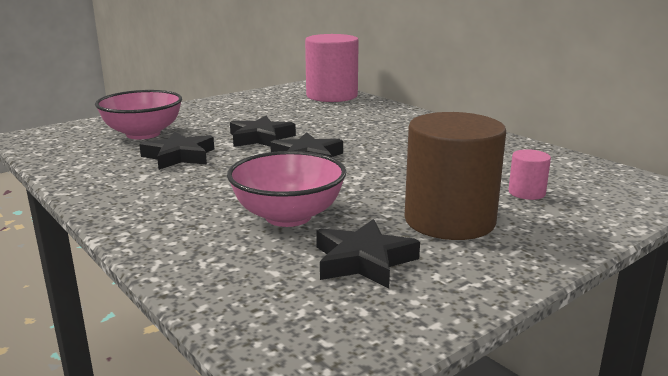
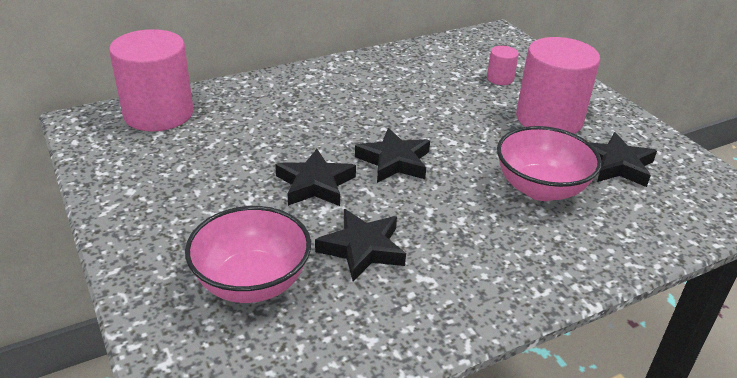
camera: 80 degrees left, 15 degrees up
brown cylinder [405,112,506,240] -> pink cylinder [516,37,600,134]

